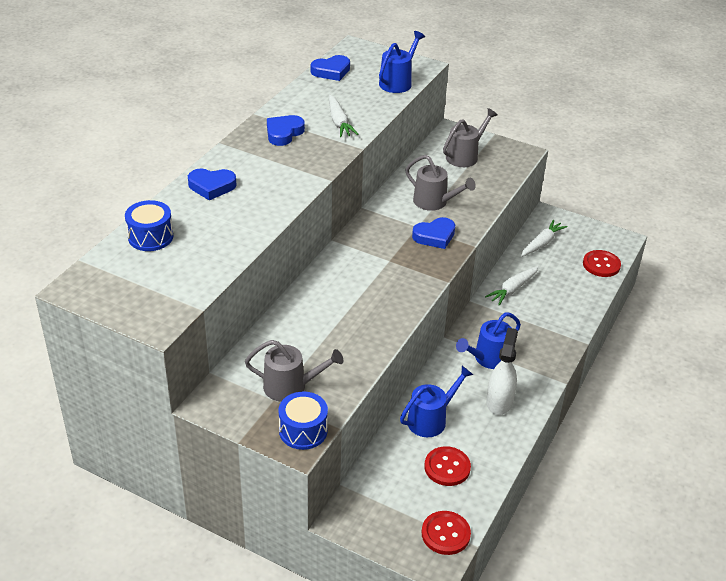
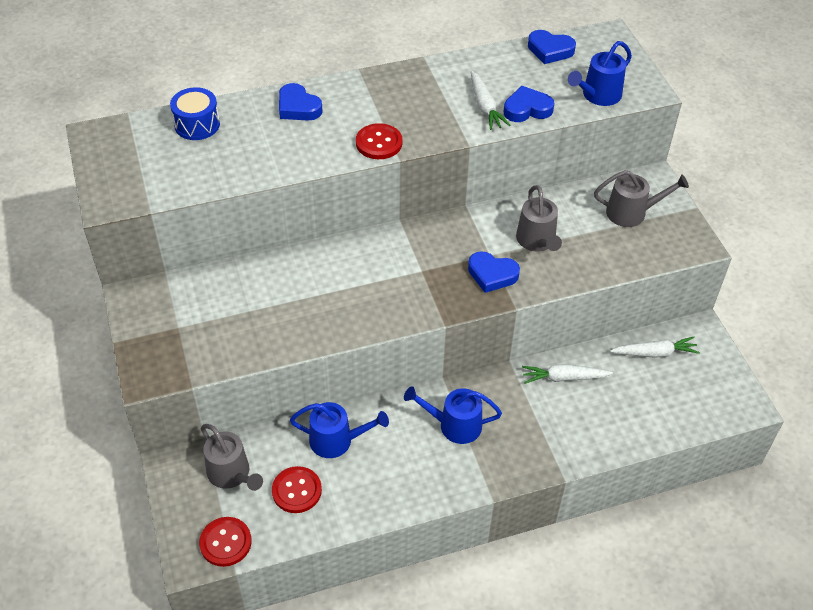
camera: 45 degrees right, 10 degrees up
grey watering can [245,340,344,402] -> grey watering can moved to [201,424,263,491]
blue heart [267,115,305,146] -> blue heart moved to [504,86,554,122]
blue drum [278,392,328,450] -> none
white carrot [329,95,358,137] -> white carrot turned 45 degrees counterclockwise [471,71,511,130]
blue watering can [379,31,425,93] -> blue watering can turned 150 degrees clockwise [568,41,632,106]
white spray bottle [486,328,518,415] -> none
red button [583,250,621,277] -> red button moved to [356,123,402,159]

